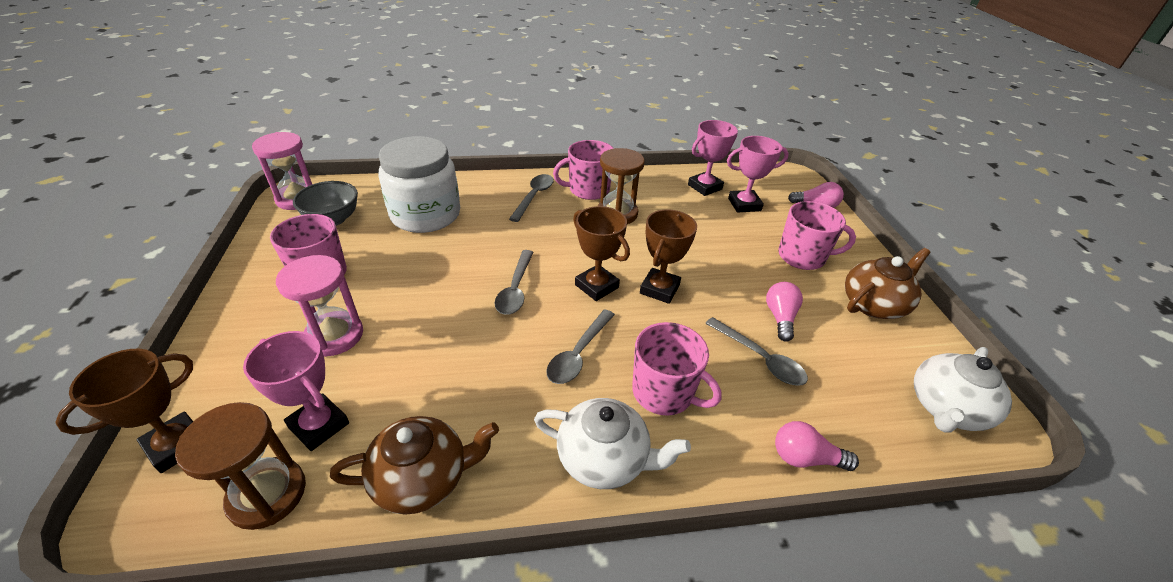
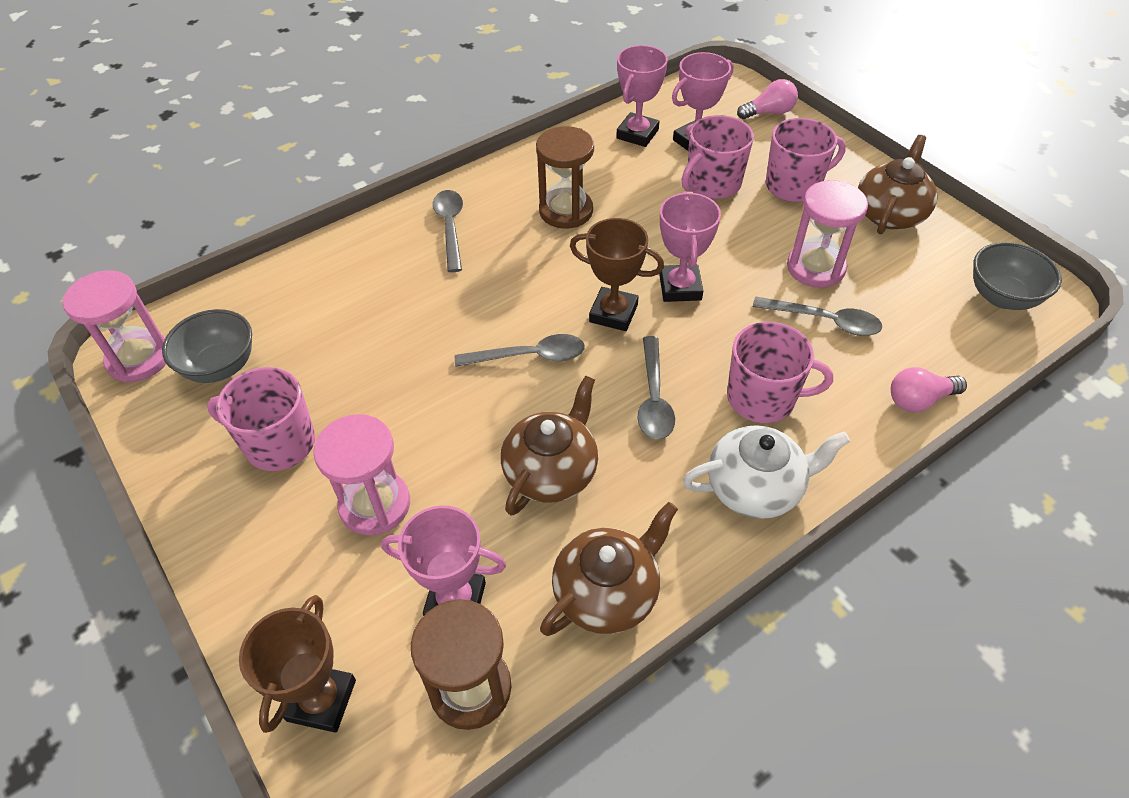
camera: 25 degrees left, 10 degrees up
white jar [379,136,460,233] -> none
grey spoon [495,250,534,315] -> grey spoon turned 75 degrees counterclockwise [455,334,585,367]
pink mug [553,140,614,200] -> pink mug moved to [682,115,754,199]
brown trophy [640,209,697,304] -> pink trophy [659,192,721,302]
pink light bulb [766,282,803,342] -> pink hourglass [787,180,868,288]
white teapot [914,347,1012,432] -> grey bowl [973,242,1062,310]
none -> brown teapot [501,375,598,516]

